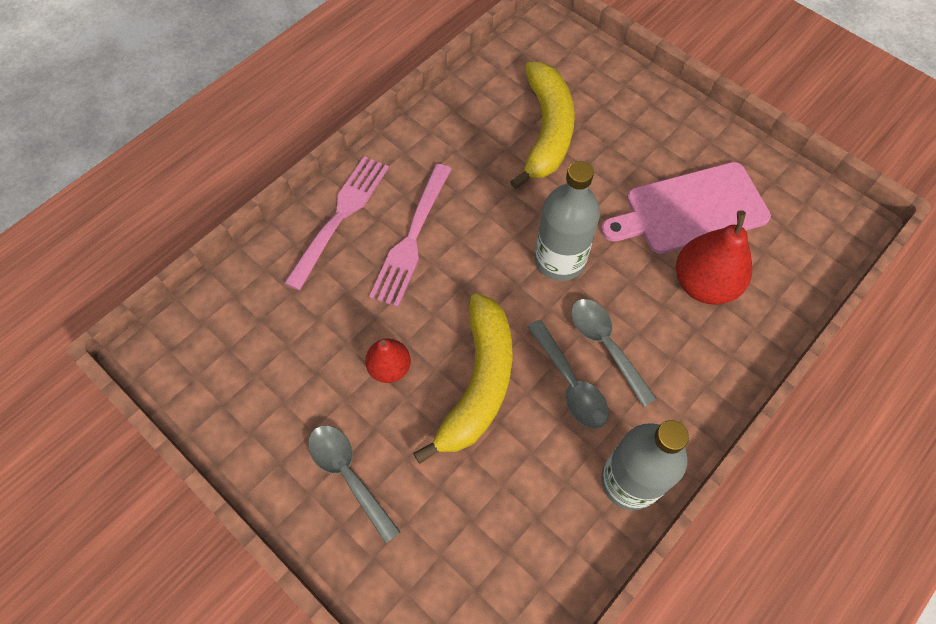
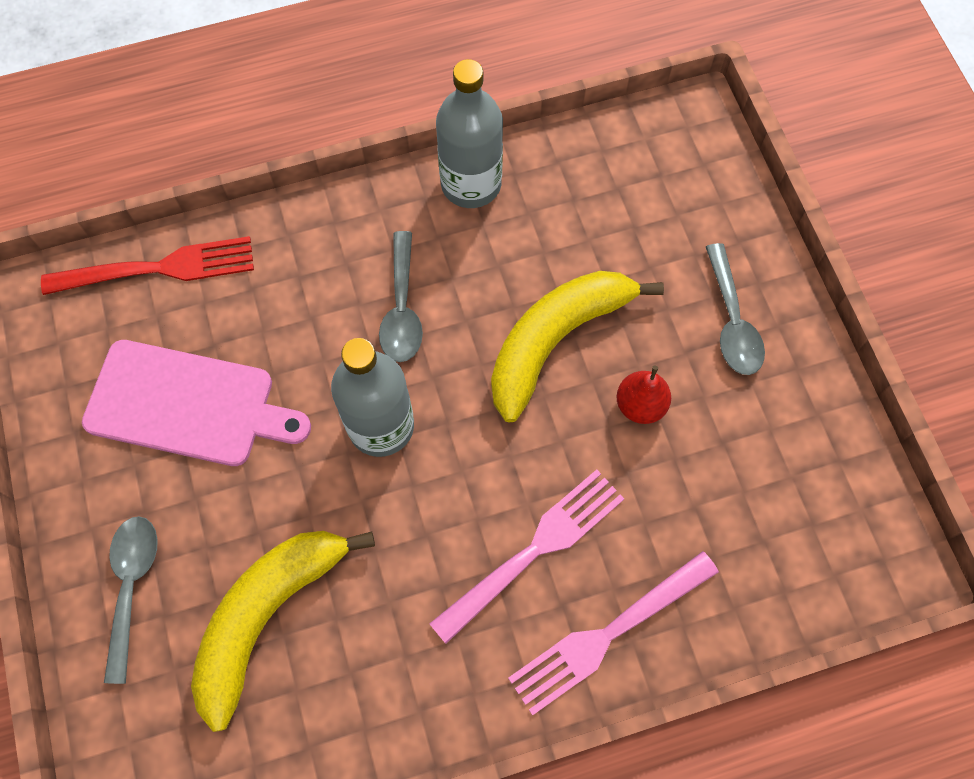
camera: 150 degrees left, 5 degrees up
grey spoon [527,320,609,429] -> grey spoon moved to [104,516,158,684]
red pear [676,210,752,305] -> none
none -> red fork [41,236,254,295]

